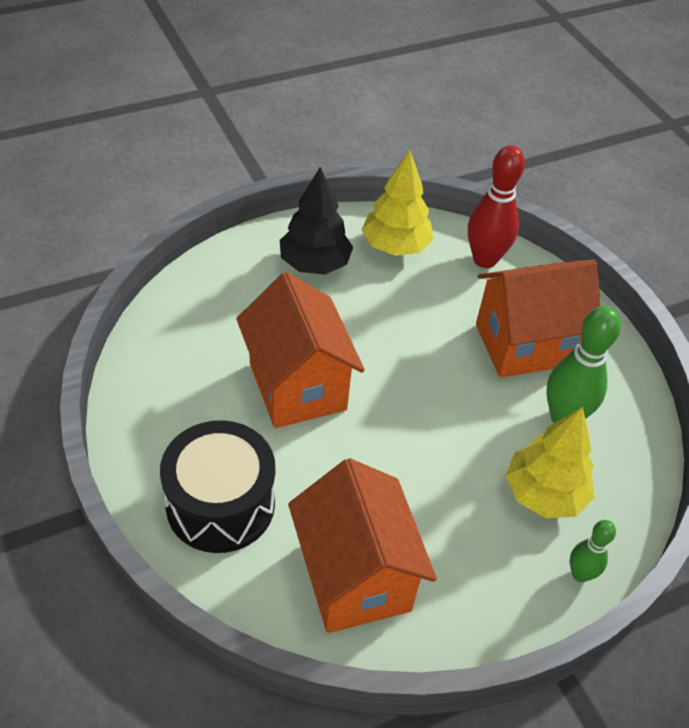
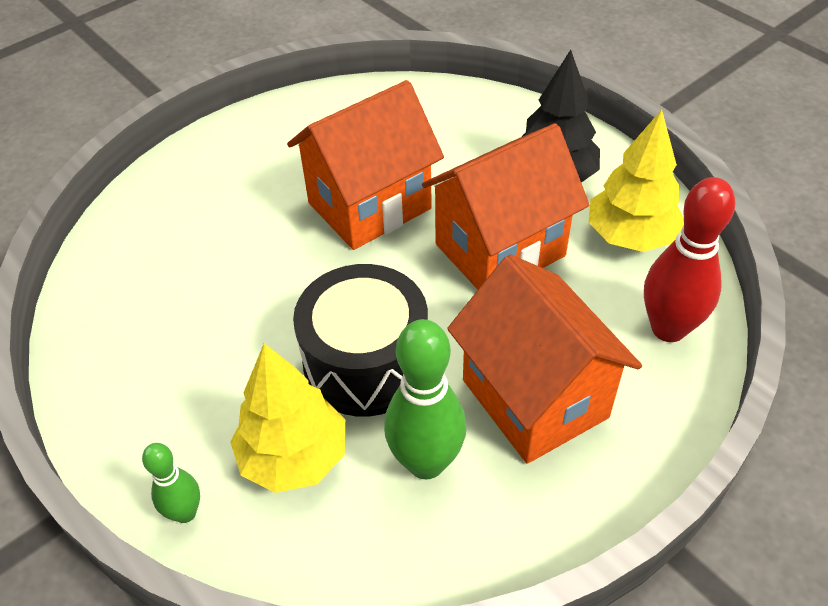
camera: 80 degrees right, 0 degrees up
black drum [160,420,275,553] -> black drum moved to [293,264,428,417]
orange house [288,458,437,633] -> orange house moved to [422,123,589,290]

